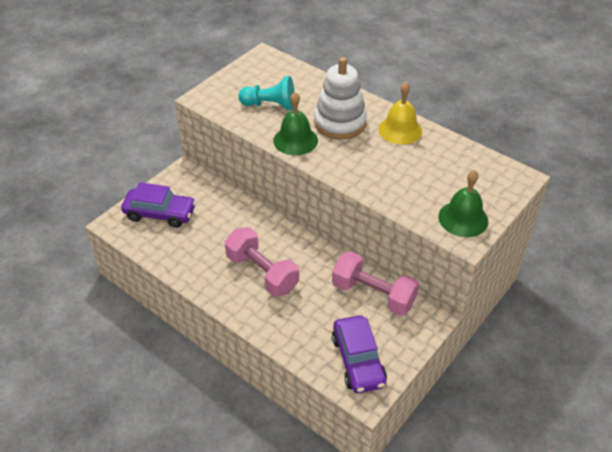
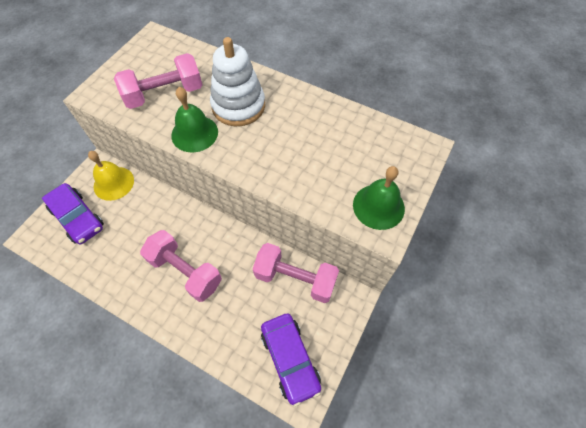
camera: 10 degrees left, 15 degrees up
purple car [121,182,196,228] -> purple car turned 45 degrees clockwise [42,183,104,244]
turquoise pawn [238,76,294,110] -> pink dumbbell [114,53,202,109]
yellow bell [378,82,422,145] -> yellow bell moved to [88,151,134,201]

